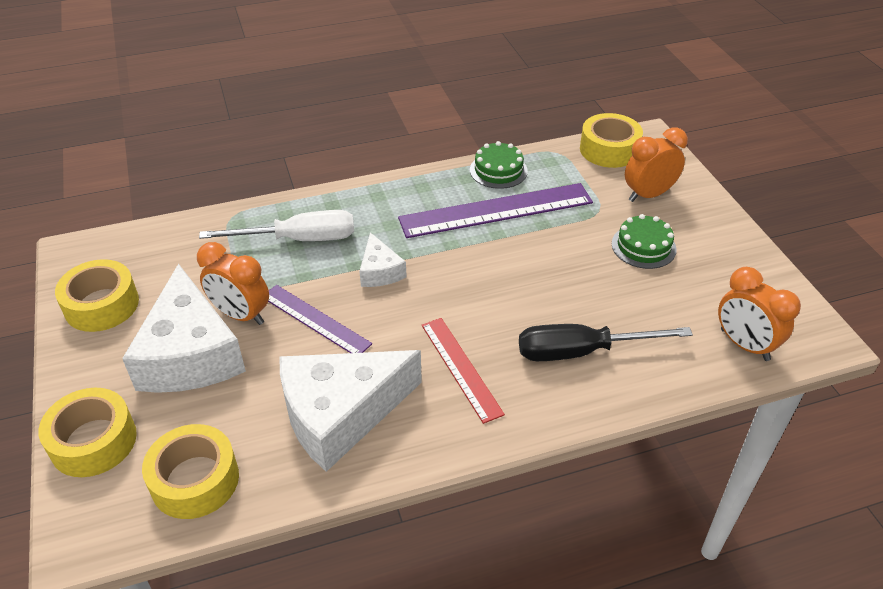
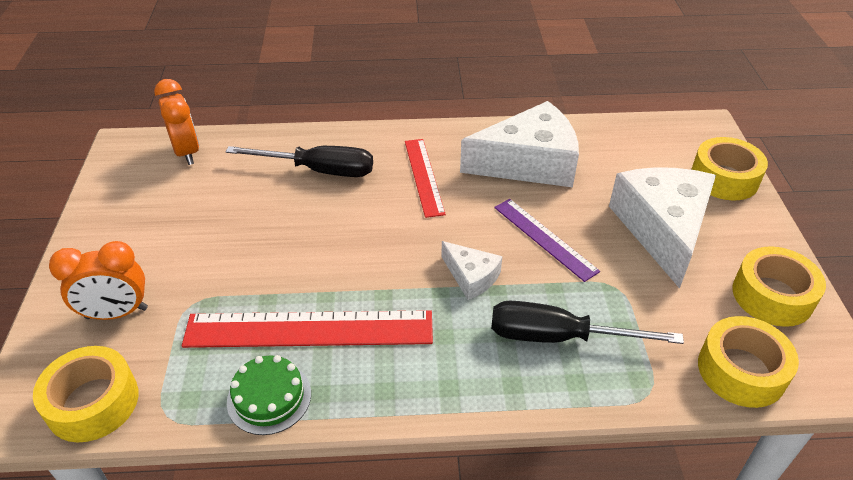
camera: 165 degrees left, 0 degrees up
yellow tape [142,424,239,519] -> yellow tape moved to [698,316,799,408]
orange clock [197,242,269,325] -> none
white screwdriver [199,210,354,241] -> black screwdriver [491,301,684,344]
white cheese [359,232,407,287] -> white cheese turned 135 degrees clockwise [441,241,502,300]
purple ruler [398,183,593,238] -> red ruler [182,310,433,348]
green cake [612,214,677,269] -> none

